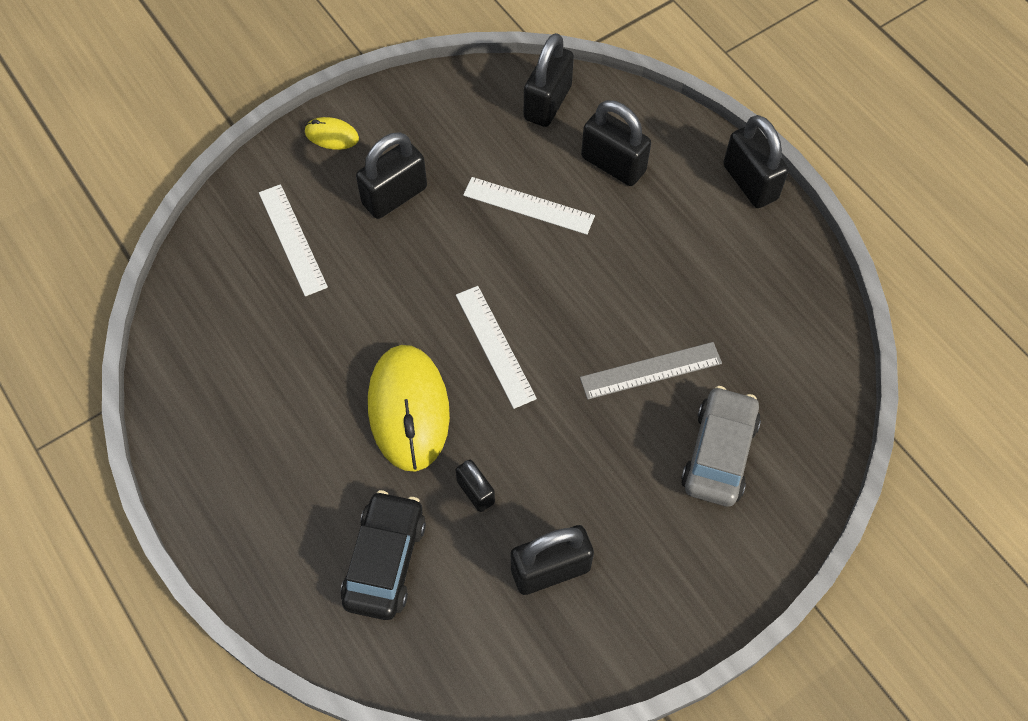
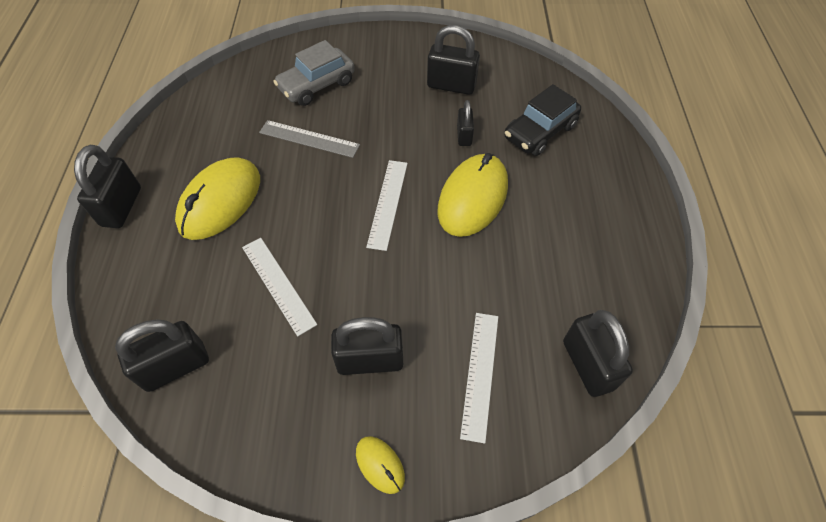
camera: 145 degrees left, 5 degrees down
black padlock [581,100,651,186] -> black padlock moved to [563,310,633,397]
none -> yellow mouse [175,157,260,240]

